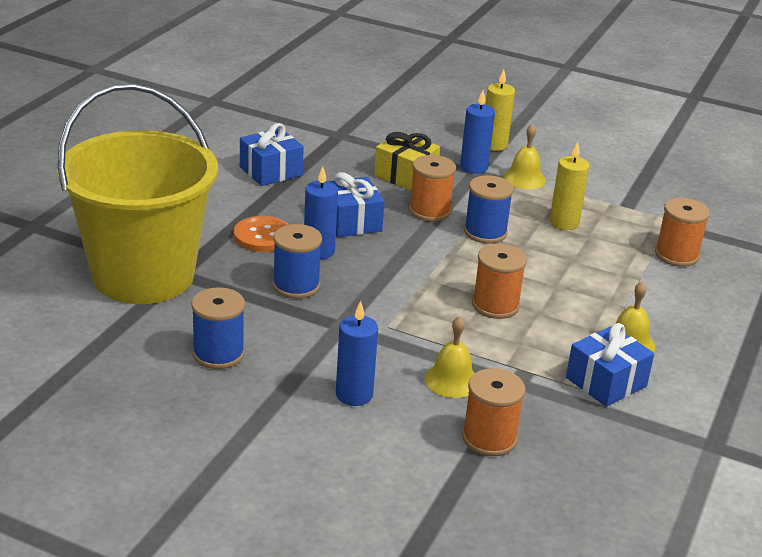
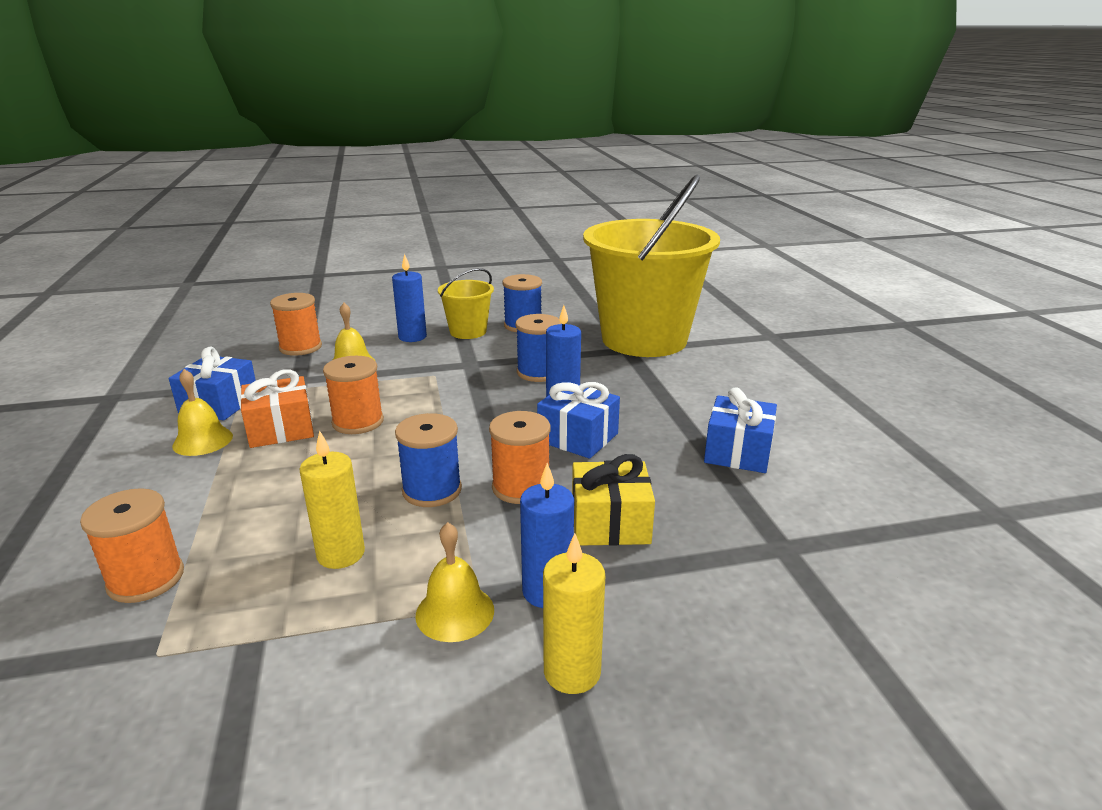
camera: 145 degrees right, 5 degrees down
orange button [234,216,289,252] -> none
none -> orange gift [240,369,314,448]
none -> yellow bucket [438,268,494,339]

